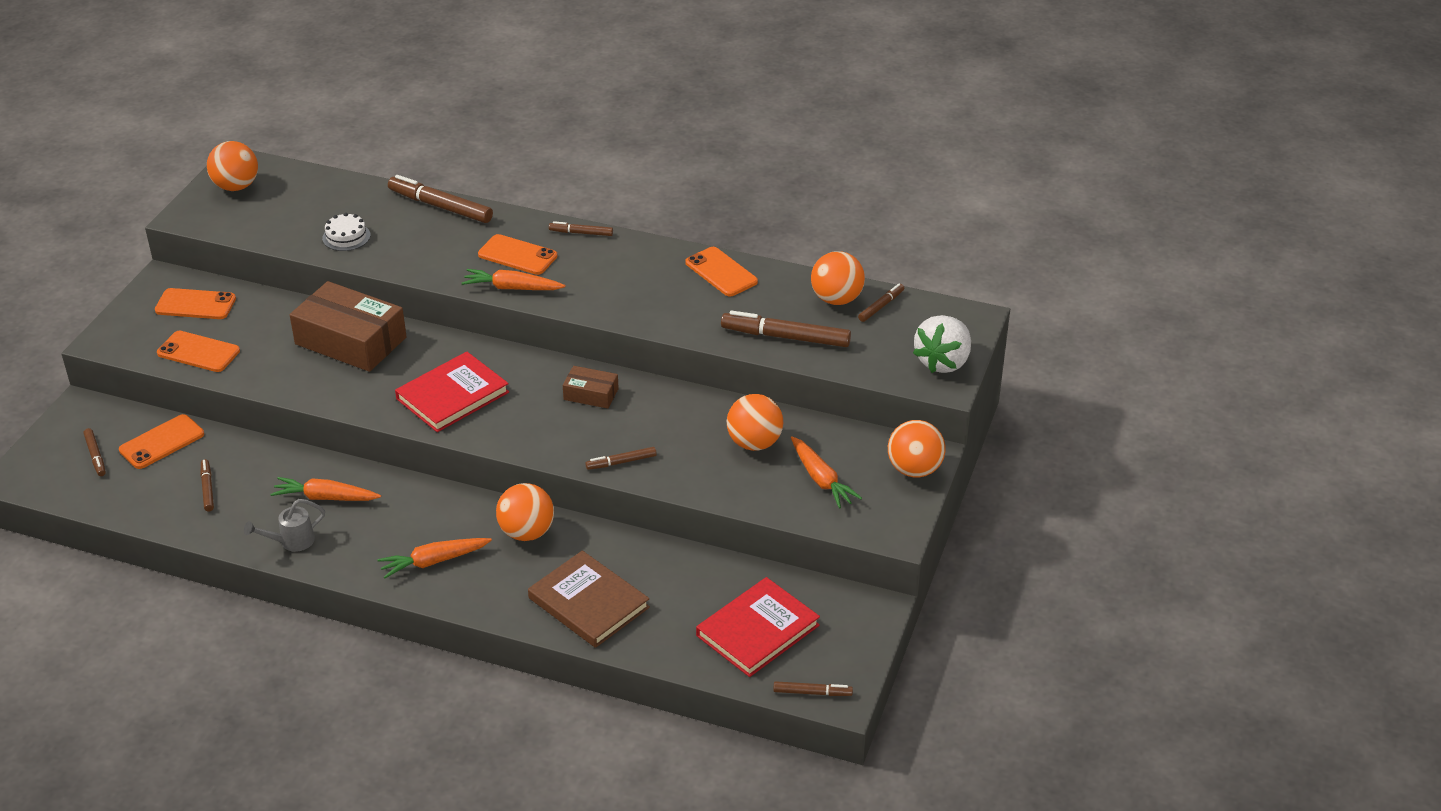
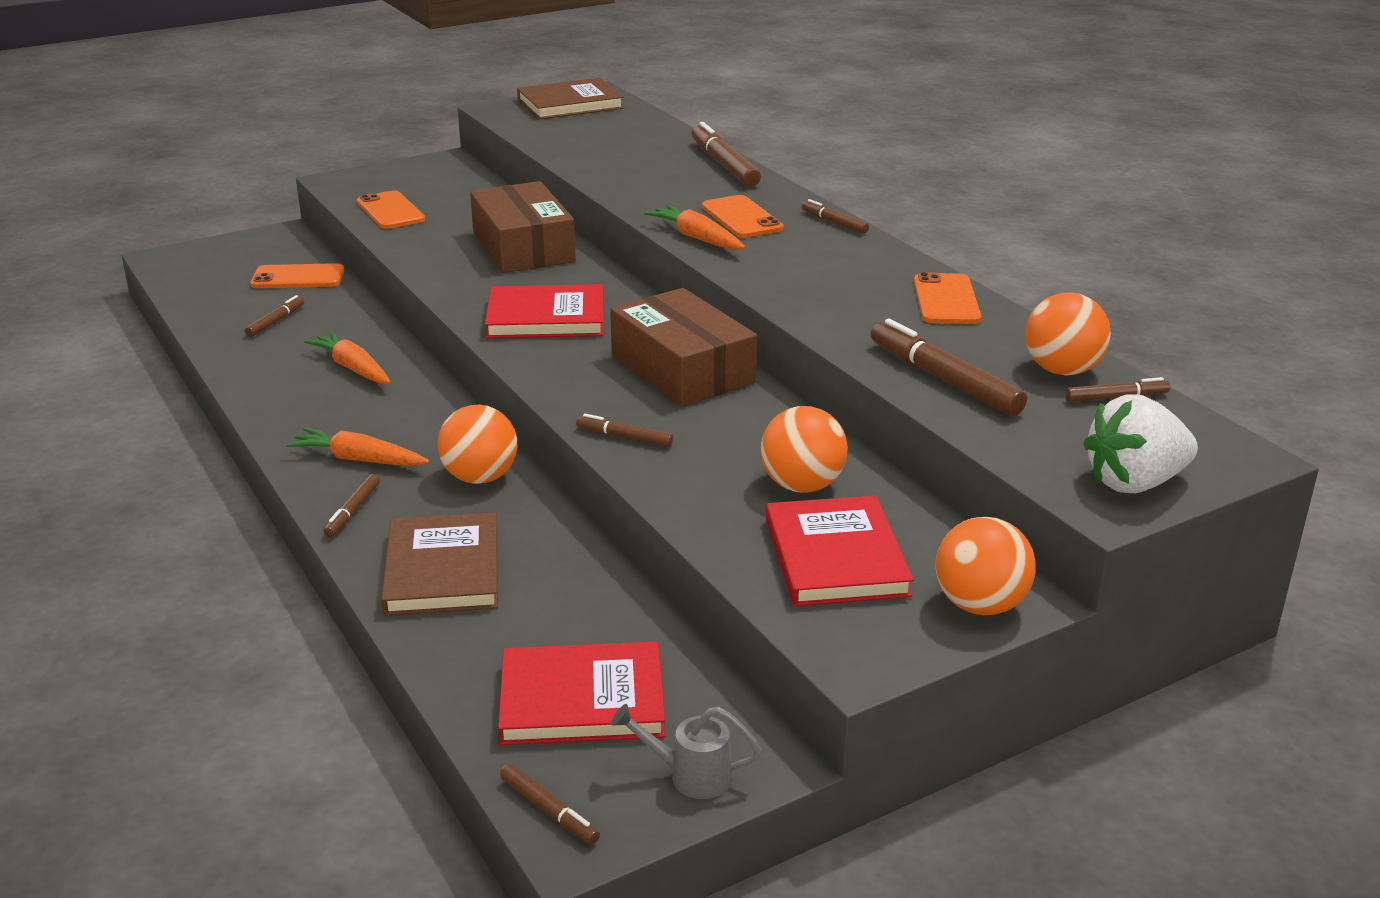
camera: 40 degrees right, 10 degrees down
brown marker [83,428,106,476] -> brown marker moved to [324,474,380,537]
orange phone [155,288,236,319] -> none
orange ball [207,141,258,191] -> brown book [517,78,624,120]
grey watering can [244,499,325,552] -> grey watering can moved to [611,704,761,799]
white cake [322,213,370,251] -> none
brown box [563,366,619,409] -> brown box [610,288,757,407], size x2.02
orange carrot [791,436,862,508] -> red book [766,495,914,606]

